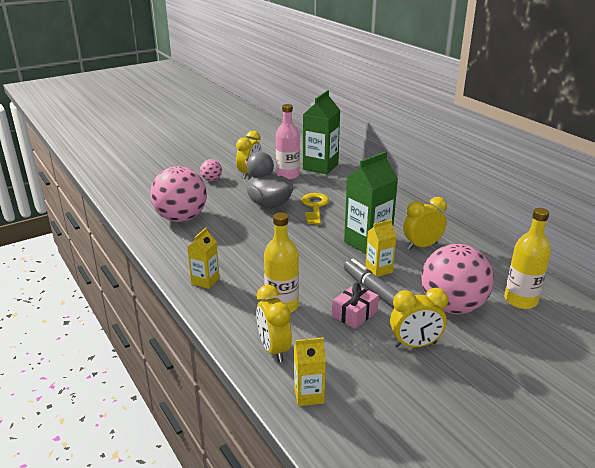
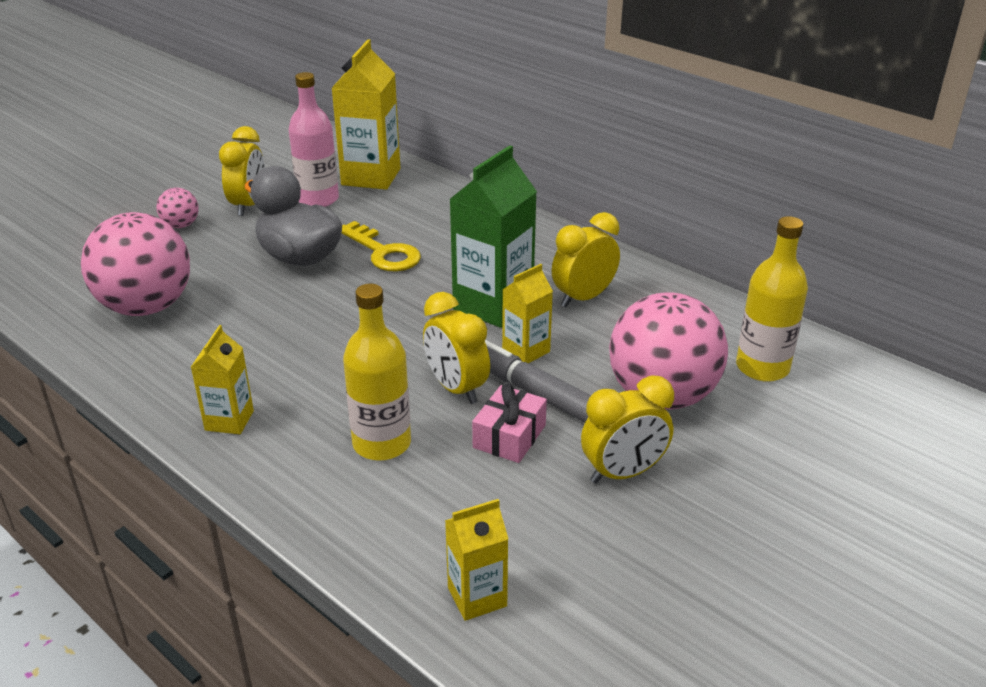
camera: 15 degrees left, 5 degrees up
yellow clock [256,285,292,363] -> yellow clock moved to [423,292,490,404]
yellow key [302,193,329,225] -> yellow key turned 150 degrees clockwise [342,221,421,271]
green carton [303,90,341,174] -> yellow carton [331,39,400,190]

